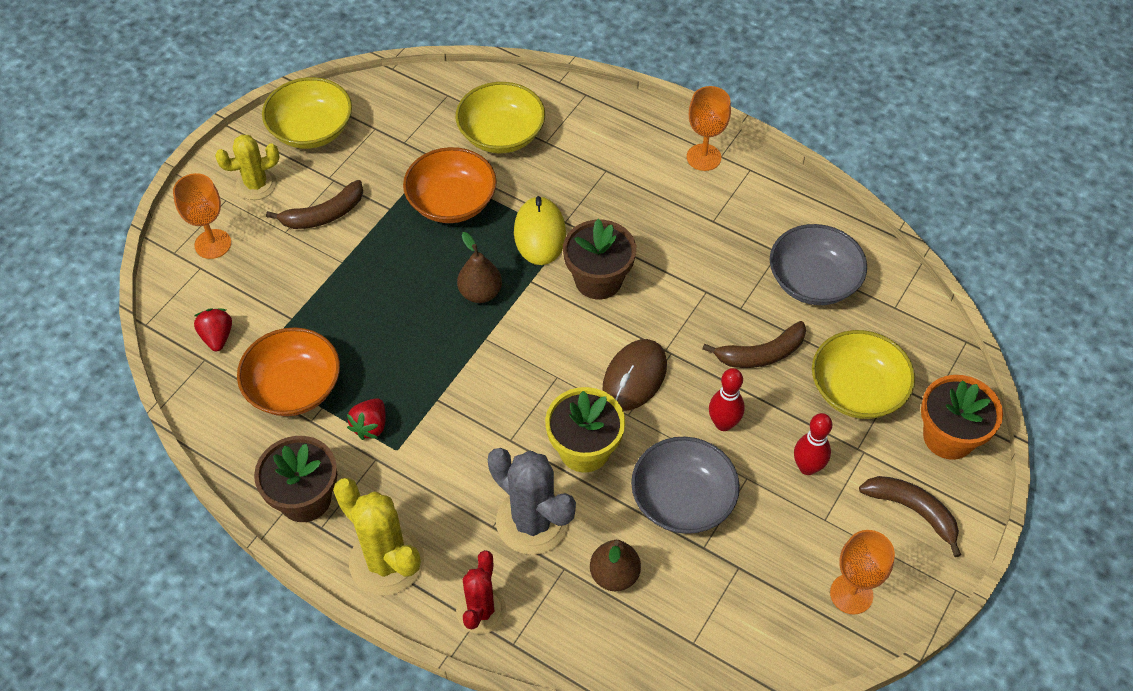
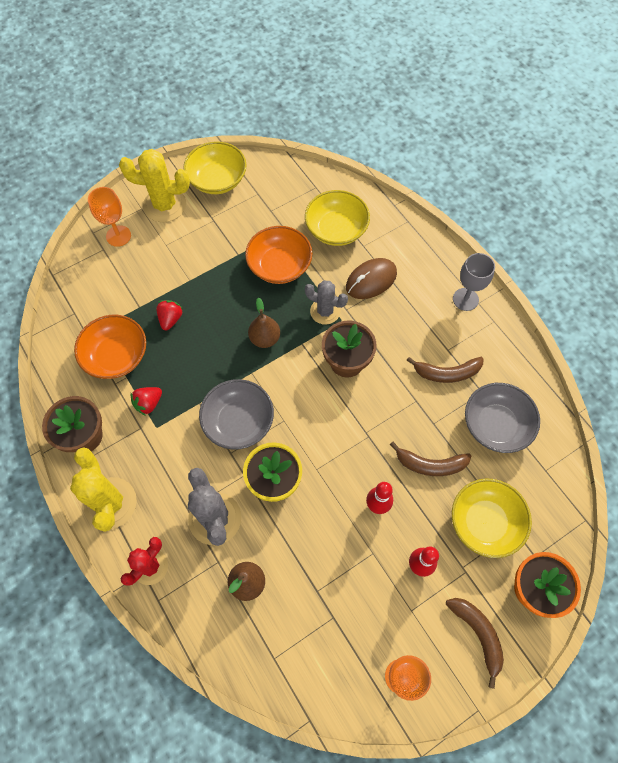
camera: 25 degrees right, 10 degrees up
red strawberry [194,309,232,351] -> red strawberry moved to [156,300,183,330]
yellow cactus [215,134,280,200] -> yellow cactus [119,149,190,222], size x1.53
brown banana [266,180,363,229] -> brown banana moved to [406,357,484,383]
yellow mouse [514,196,566,265] -> grey cactus [305,281,348,325]
brown mouse [602,339,667,411] -> brown mouse moved to [346,258,397,299]
grey bowl [631,437,740,534] -> grey bowl moved to [199,379,274,450]
orange goblet [687,86,731,171] -> grey goblet [453,253,495,311]

